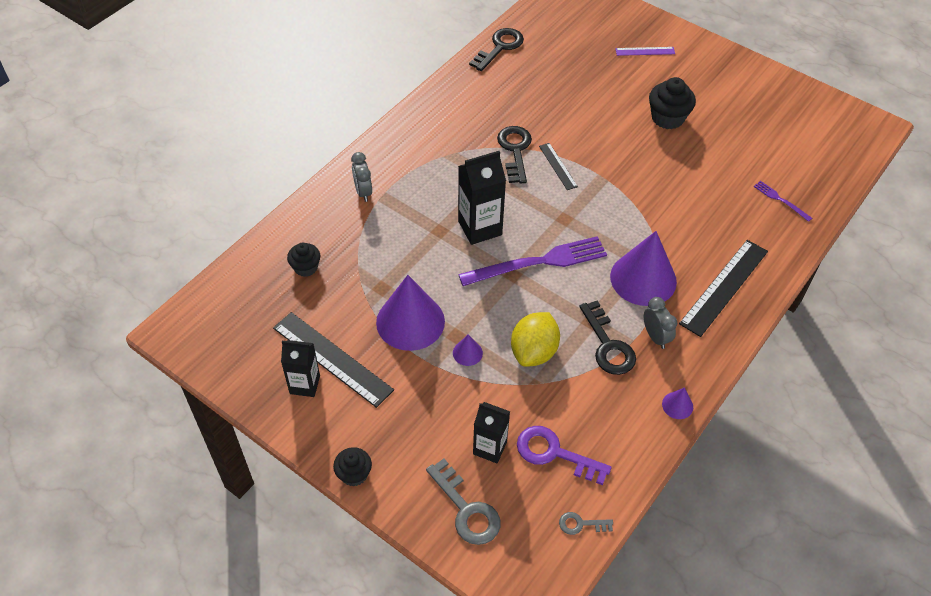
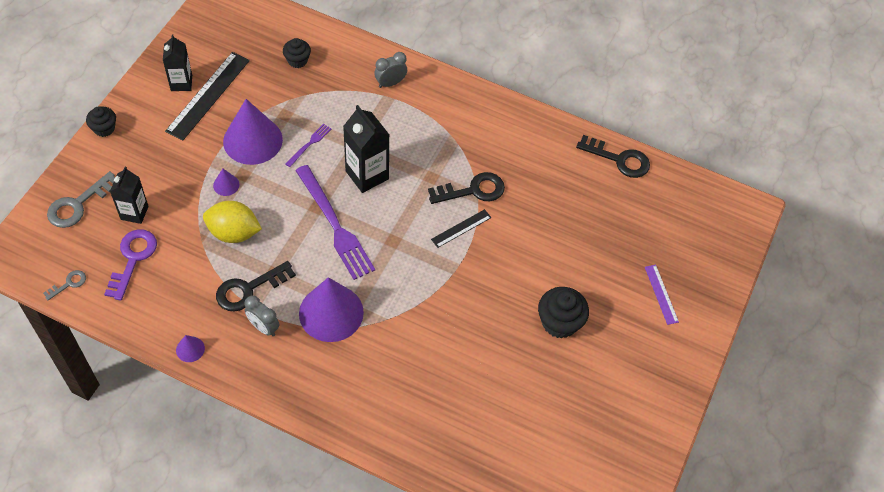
camera: 75 degrees right, 5 degrees up
grey key [559,512,613,535] -> grey key turned 60 degrees clockwise [43,270,86,300]
grey clock [644,297,677,349] -> grey clock turned 75 degrees clockwise [244,295,280,336]
black ruler [679,240,768,337] -> none
purple fork [754,181,812,222] -> purple fork moved to [286,124,331,167]

